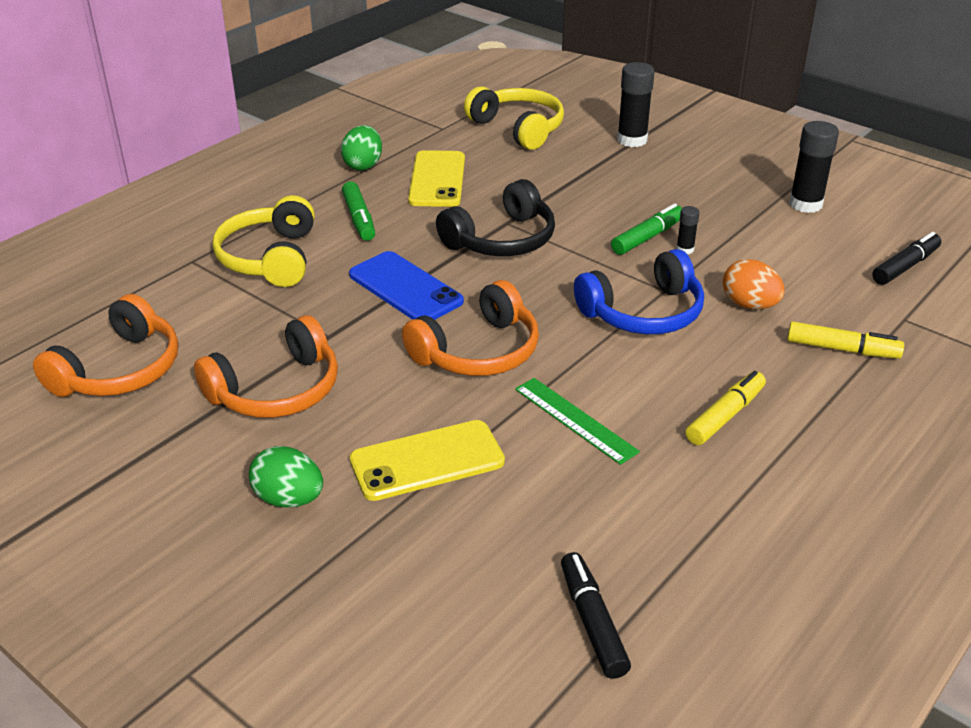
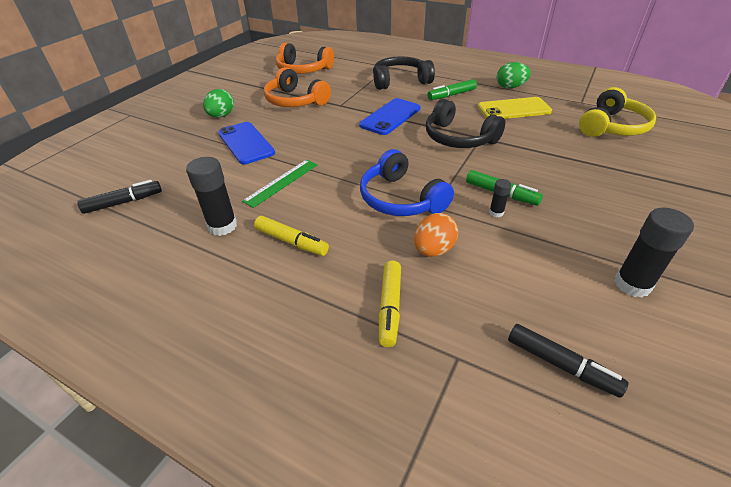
camera: 80 degrees right, 5 degrees up
yellow headphones [213,195,315,287] -> black headphones [373,56,435,90]
yellow phone [350,420,505,501] -> blue phone [218,122,275,164]
orange headphones [402,280,539,376] -> none
black glue stick [617,62,655,147] -> black glue stick moved to [186,157,237,236]

